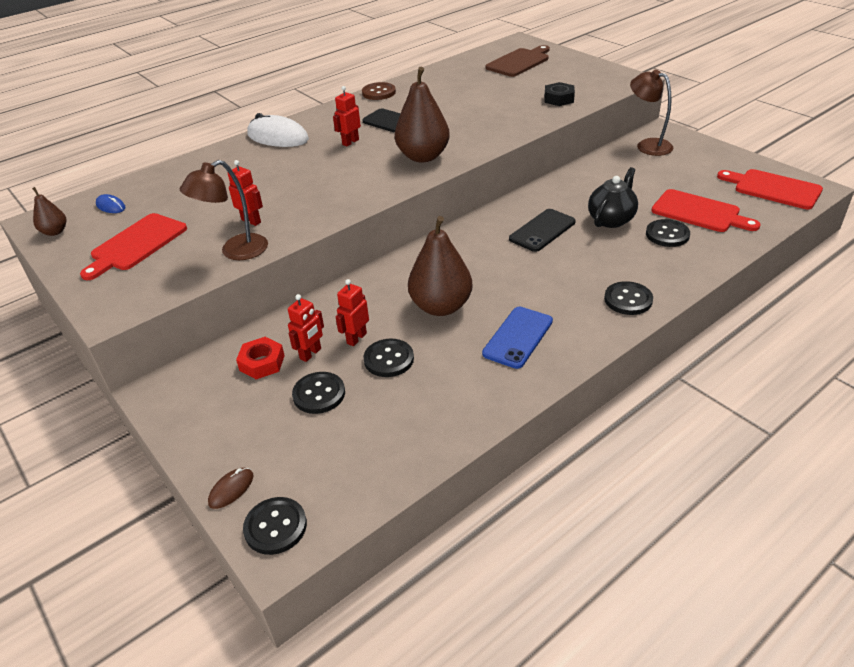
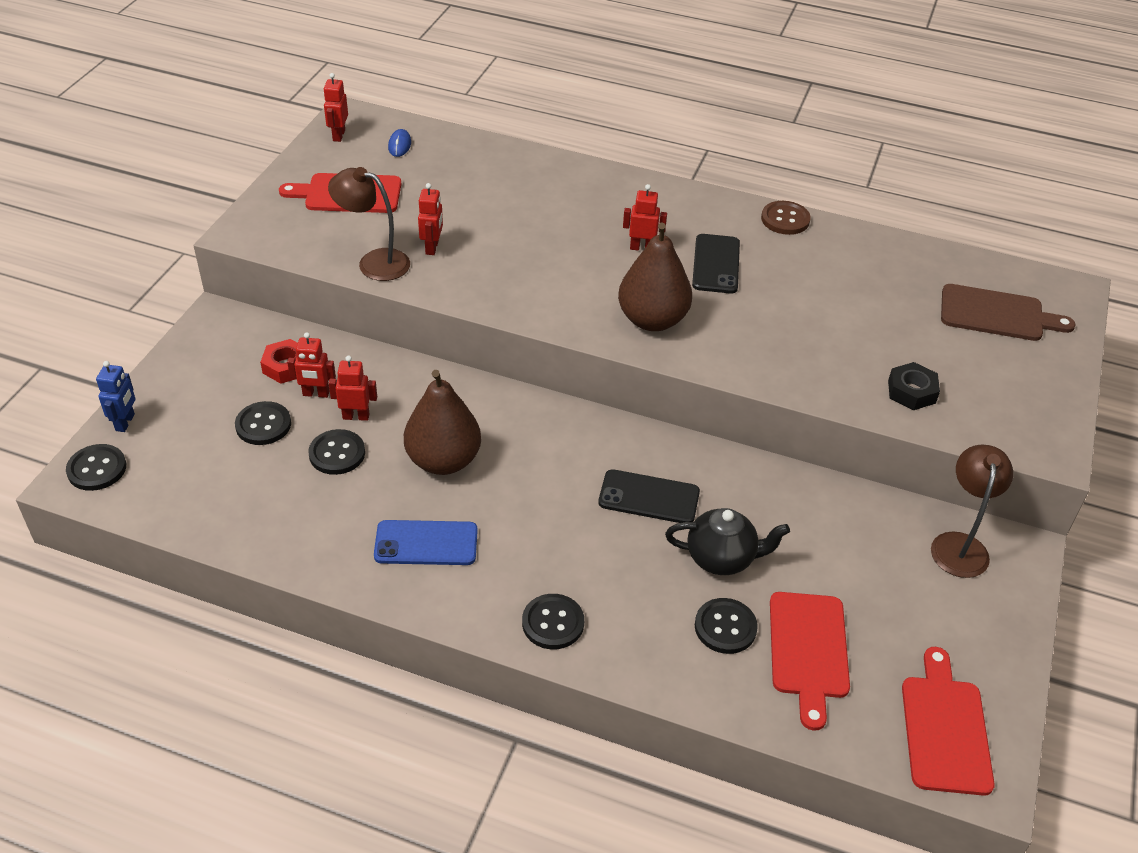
camera: 55 degrees right, 5 degrees up
brown pear [32,187,66,236] -> red robot [323,73,348,142]
brown mouse [208,468,254,509] -> blue robot [96,361,135,432]
white mouse [247,113,309,147] -> none

